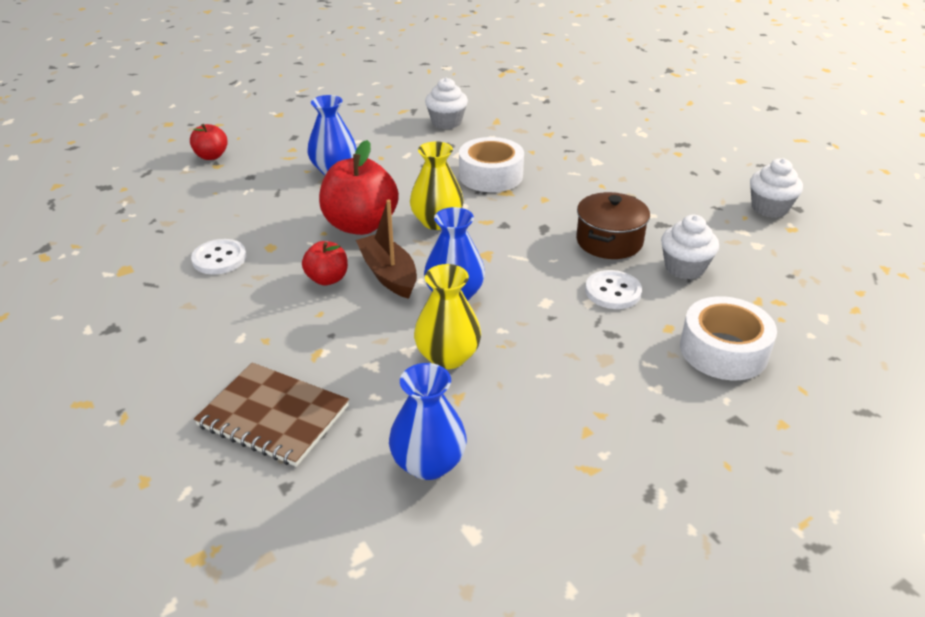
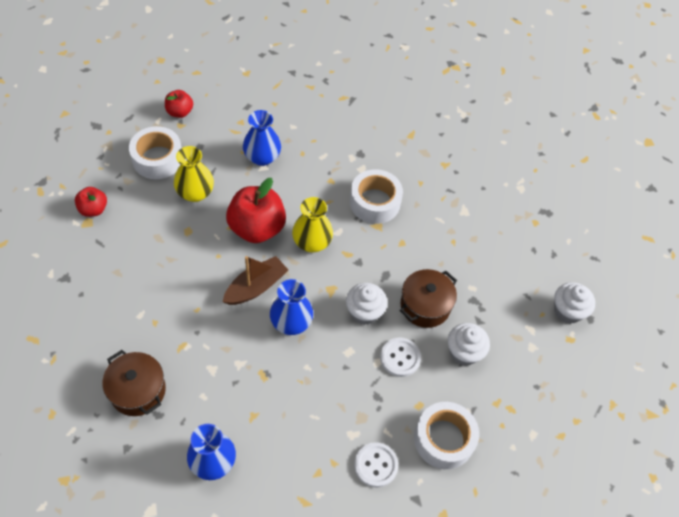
camera: 15 degrees right, 20 degrees up
white button [191,239,246,275] -> white button moved to [354,442,398,488]
brown notebook [194,362,349,467] -> brown pot [102,350,166,416]
red apple [302,241,348,286] -> red apple moved to [75,187,107,217]
brown boat [356,200,417,299] -> brown boat turned 60 degrees clockwise [223,256,288,305]
yellow vase [414,264,481,369] -> yellow vase moved to [174,146,214,202]
white cupcake [425,77,468,129] -> white cupcake moved to [346,283,387,325]
none -> white tape [129,126,182,179]

